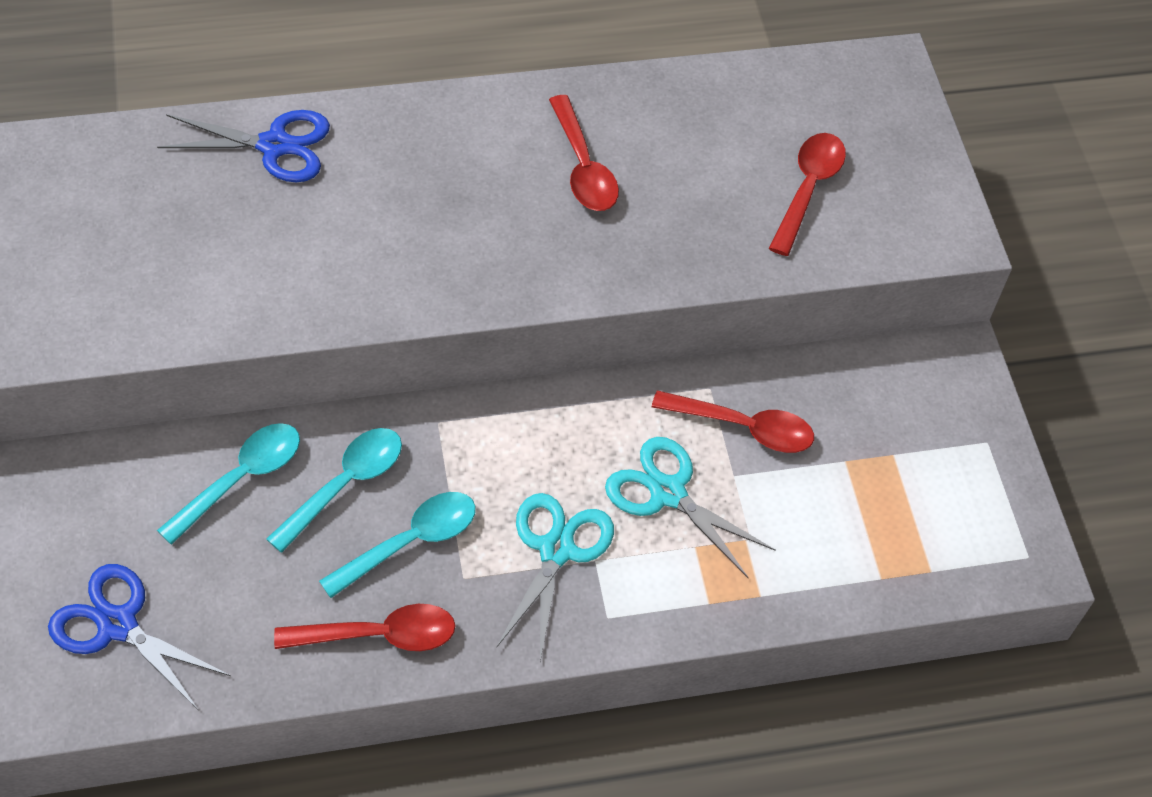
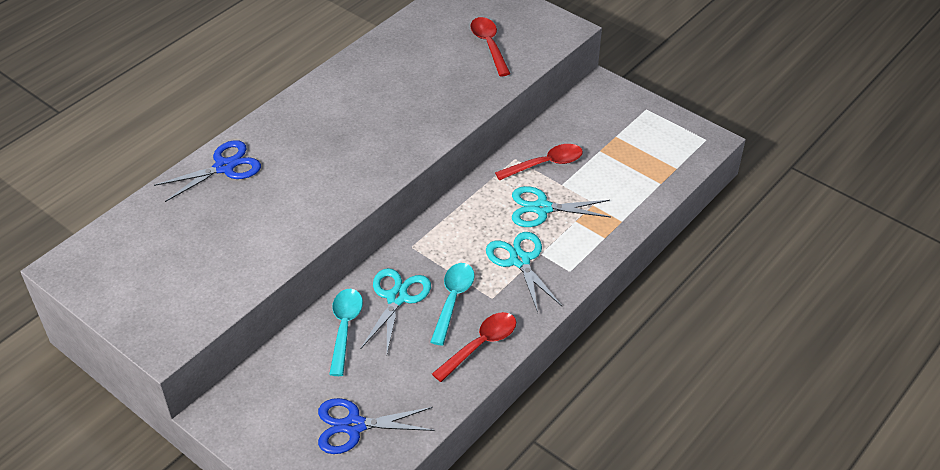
camera: 35 degrees left, 10 degrees down
turquoise spoon [266,428,402,553] -> turquoise scissors [360,268,431,353]
red spoon [549,95,619,211] -> none

